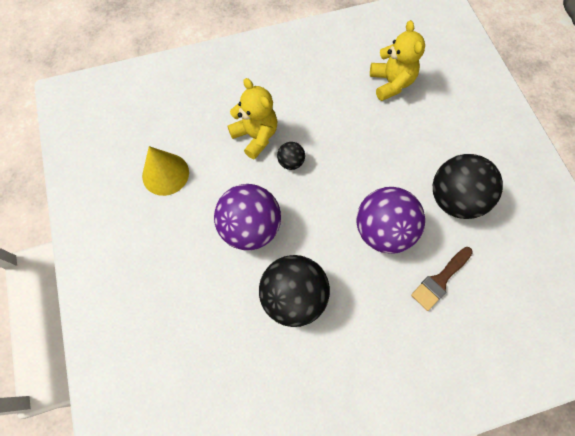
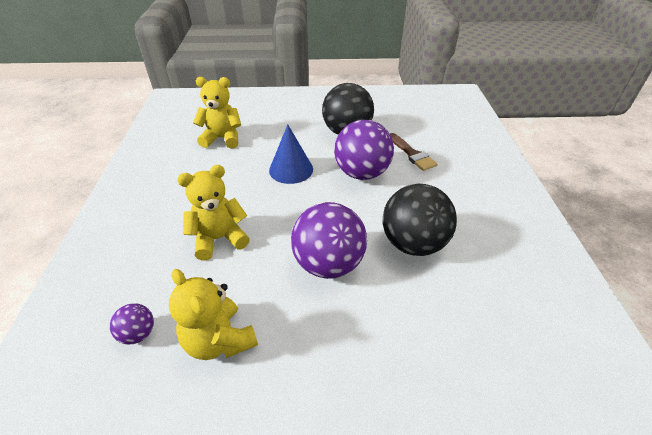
camera: 75 degrees left, 25 degrees down
yellow cone [142,146,189,196] -> yellow teddy bear [169,269,258,360]
black ball [277,142,305,170] -> none
none -> purple ball [110,303,154,344]
none -> blue cone [269,124,313,184]

